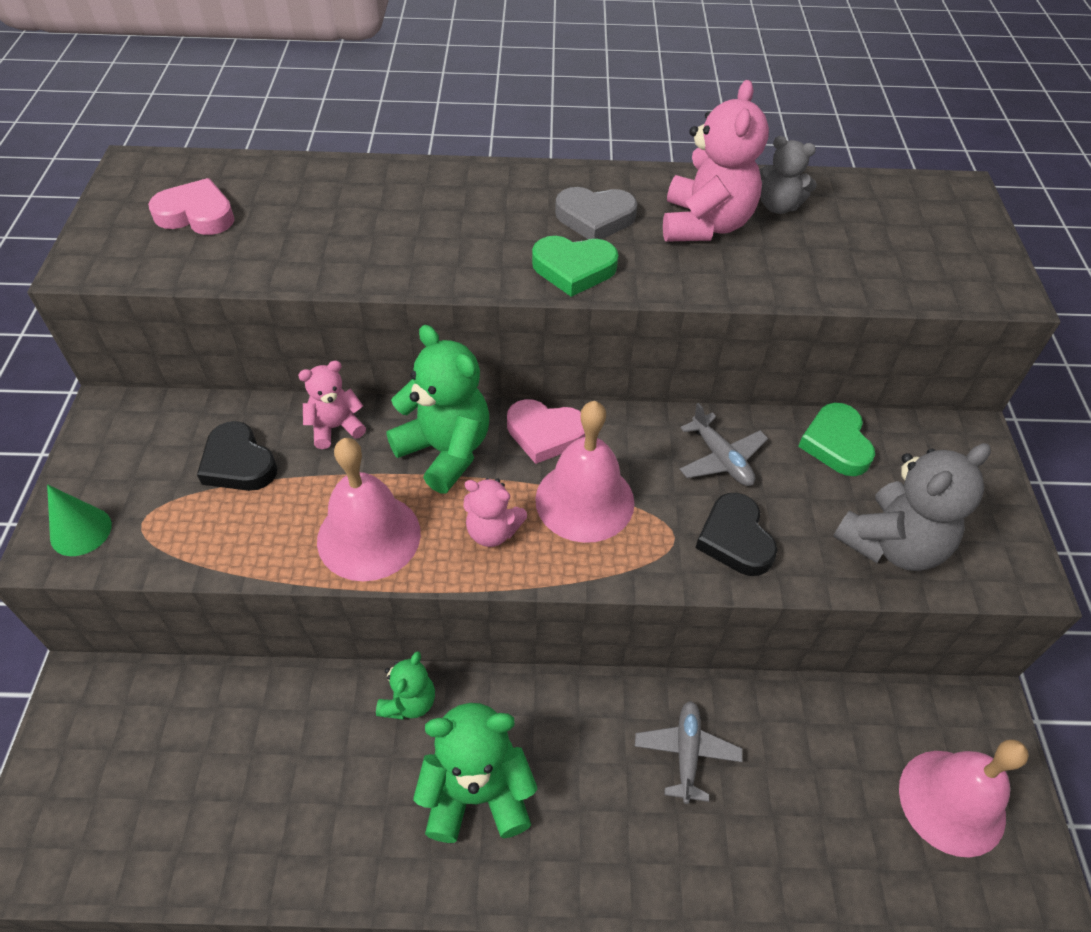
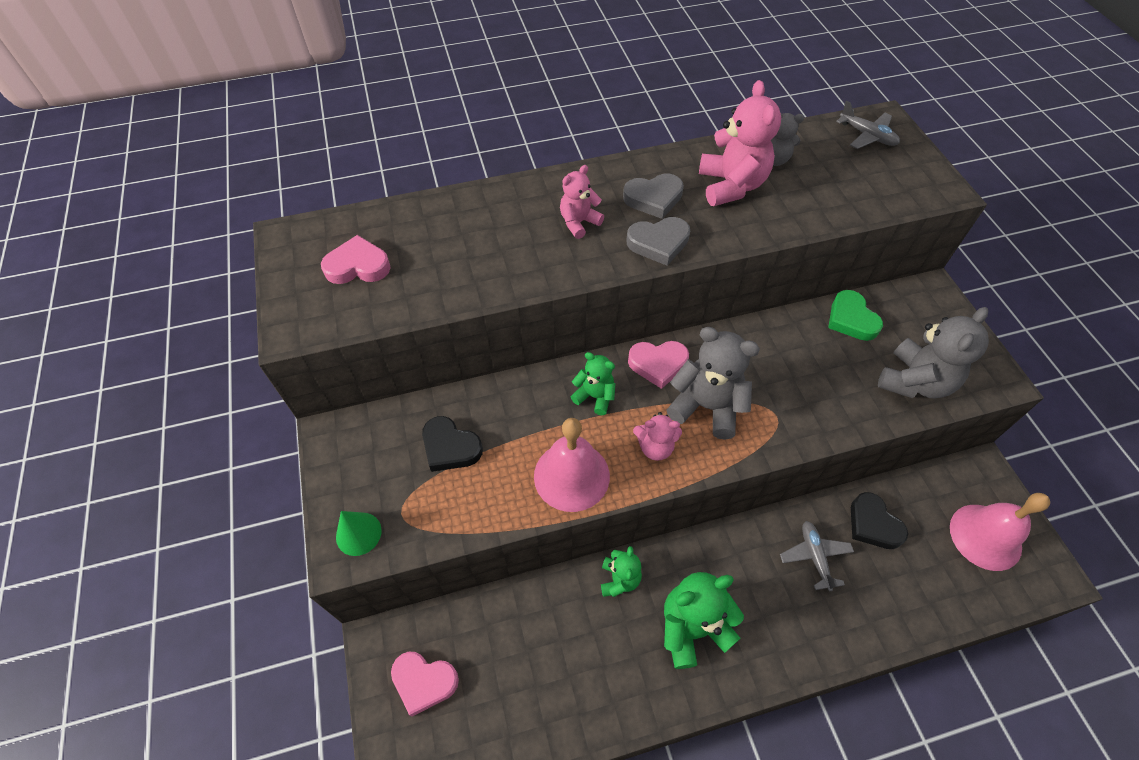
camera: 15 degrees left, 5 degrees up
pink teddy bear [298,360,366,449] -> pink teddy bear moved to [560,165,604,239]
green teddy bear [386,325,489,493] -> green teddy bear [571,352,615,415], size x0.58
green heart [532,236,618,297] -> grey heart [626,217,690,266]
pink bell [535,401,635,543] -> grey teddy bear [667,327,760,440]
grey plane [680,403,768,486] -> grey plane moved to [836,101,900,149]
black heart [695,493,778,576] -> black heart moved to [851,492,908,549]
none -> pink heart [391,652,459,716]

